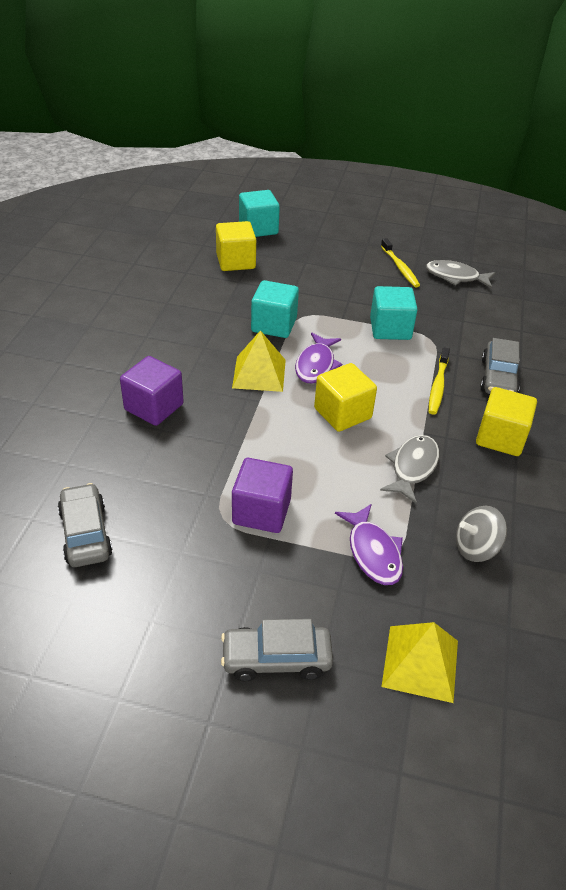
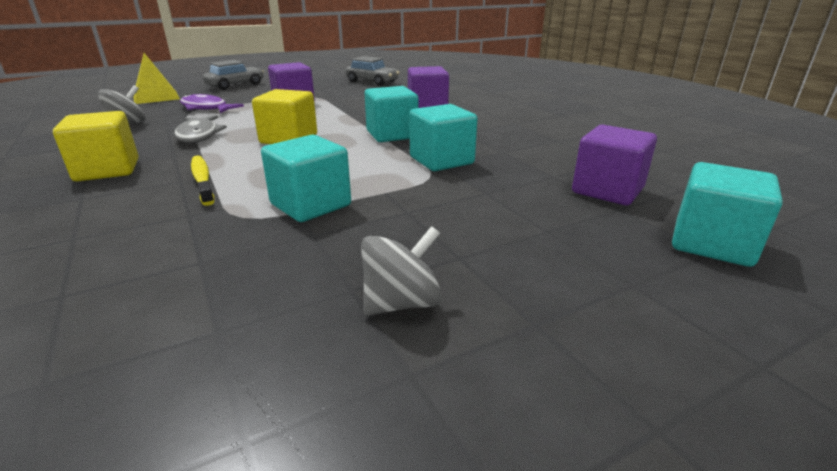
camera: 140 degrees right, 15 degrees down
yellow cube [216,221,256,271] -> purple cube [572,125,657,205]
yellow pyramid [232,330,286,392] -> turquoise cube [365,86,419,142]
purple fish [295,333,342,383] -> none
yellow toothbrush [381,238,420,287] -> grey spinning top [361,226,442,316]
grey fish [426,260,496,289] -> none
grey car [480,338,520,394] -> none

